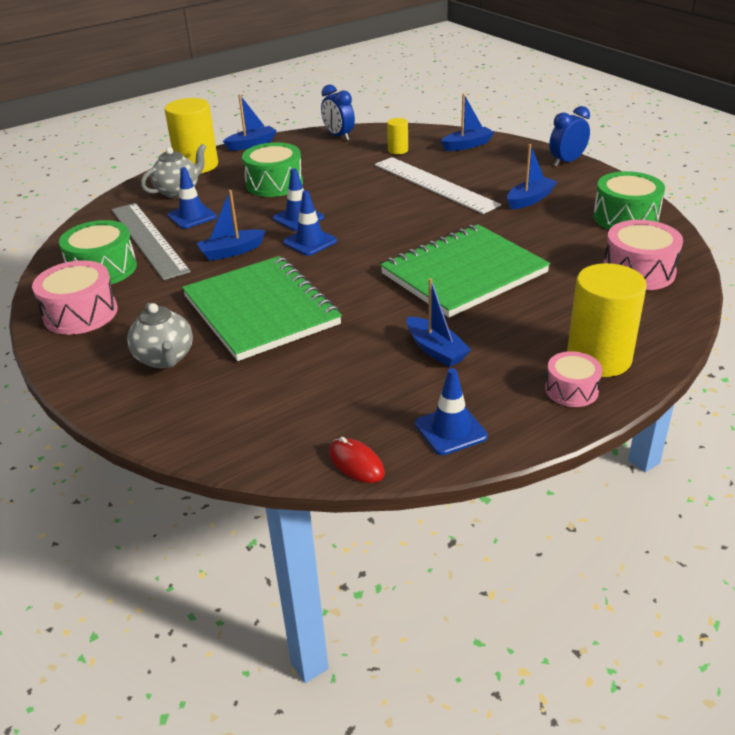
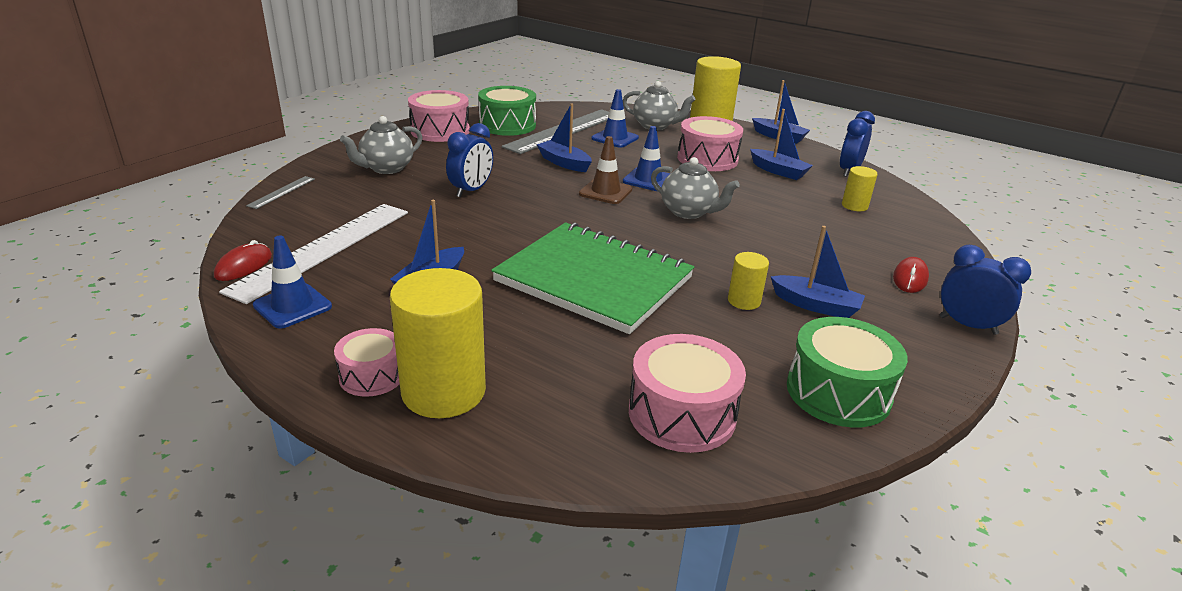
camera: 65 degrees right, 5 degrees down
green notebook [182,256,342,361] -> blue clock [446,123,493,197]
green drum [242,142,303,197] -> pink drum [677,116,743,171]
blue traffic cone [283,190,337,256] -> brown traffic cone [579,136,632,204]
white ruler [375,157,501,214] -> white ruler moved to [219,204,408,304]
blue boat [441,94,494,151] -> blue boat moved to [750,109,813,180]
none -> grey ruler [246,176,315,209]
none -> grey teapot [651,157,740,219]
none -> yellow cylinder [728,252,769,310]
none -> red mouse [893,257,929,293]

